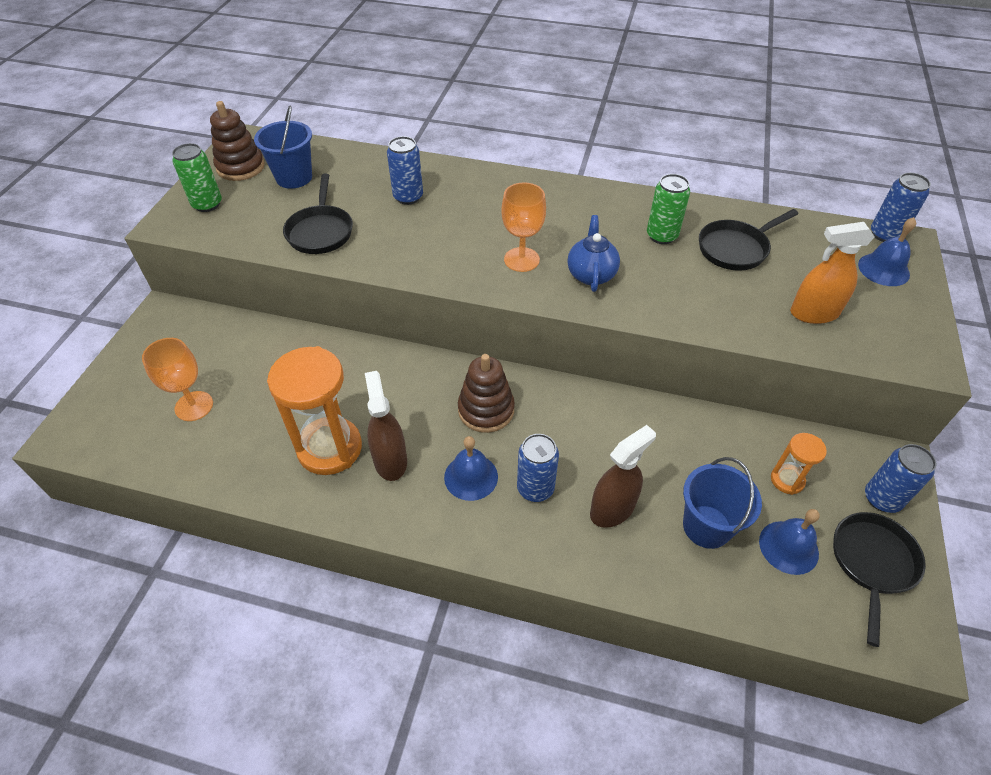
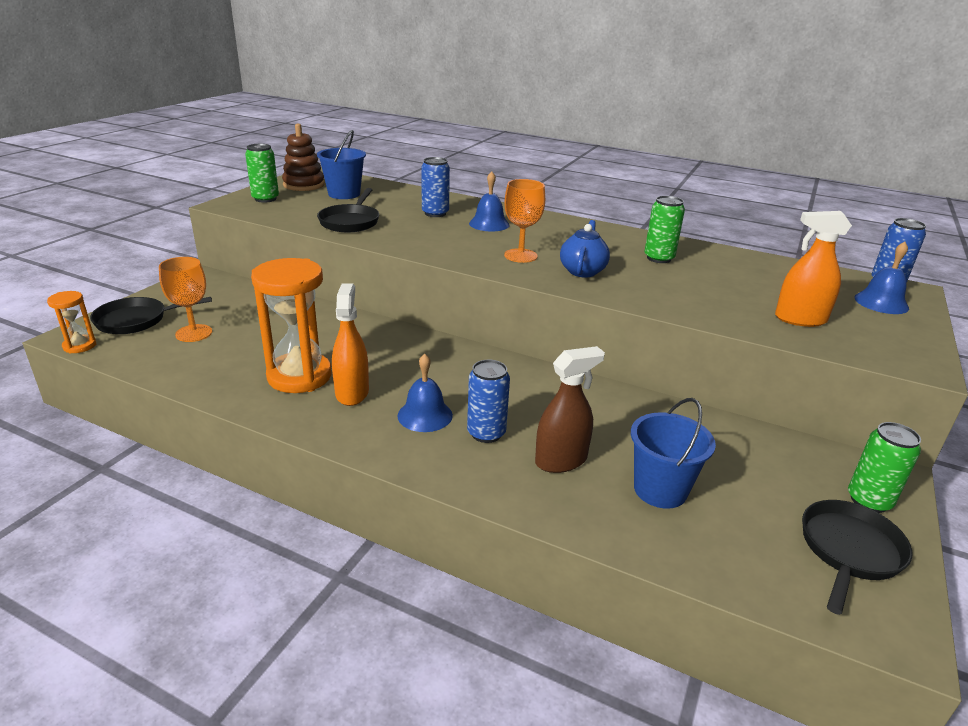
camera: 10 degrees right, 20 degrees down
brown spray bottle [365,371,407,481] -> orange spray bottle [332,283,369,406]
brown stacking toy [458,354,515,433] -> none
black pan [699,209,798,271] -> black pan moved to [90,297,212,334]
blue bell [759,509,820,575] -> blue bell moved to [469,171,510,231]
orange hourglass [771,433,827,495] -> orange hourglass moved to [47,291,96,354]
blue can [865,444,936,513] -> green can [848,422,921,513]

